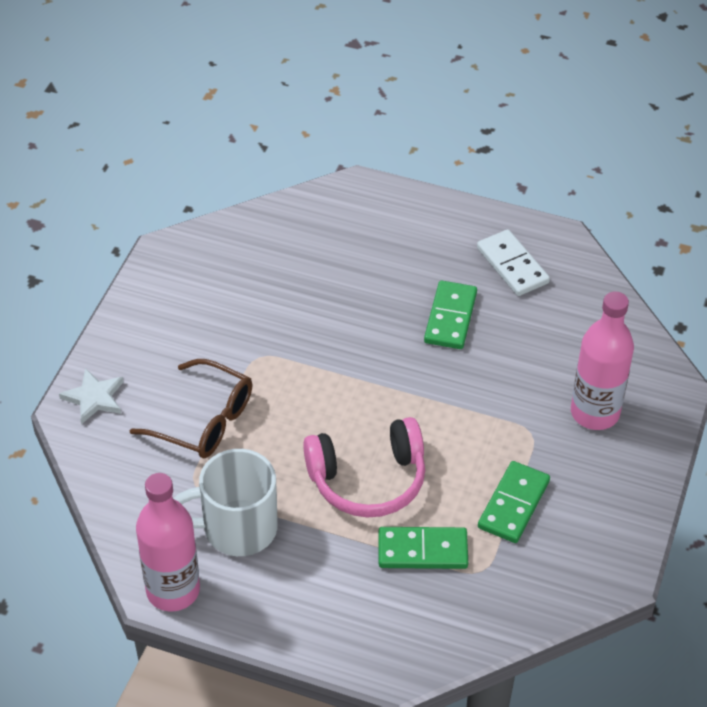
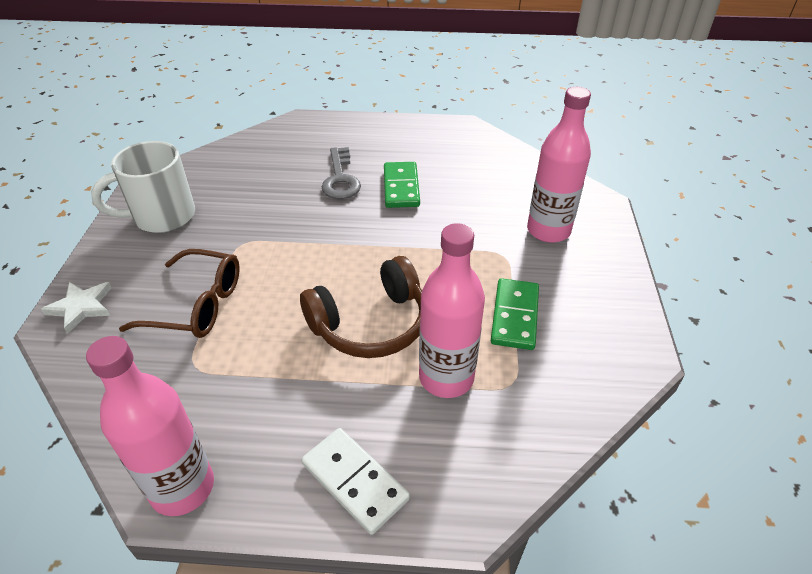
camera: 15 degrees left, 5 degrees down
white mug [173,449,278,556] -> white mug moved to [91,141,195,233]
pink headphones [303,417,425,518] -> brown headphones [300,256,422,358]
green domino [378,527,468,569] -> pink bottle [419,223,485,398]
white domino [477,229,550,296] -> white domino moved to [302,428,410,535]
none -> grey key [321,147,361,199]

